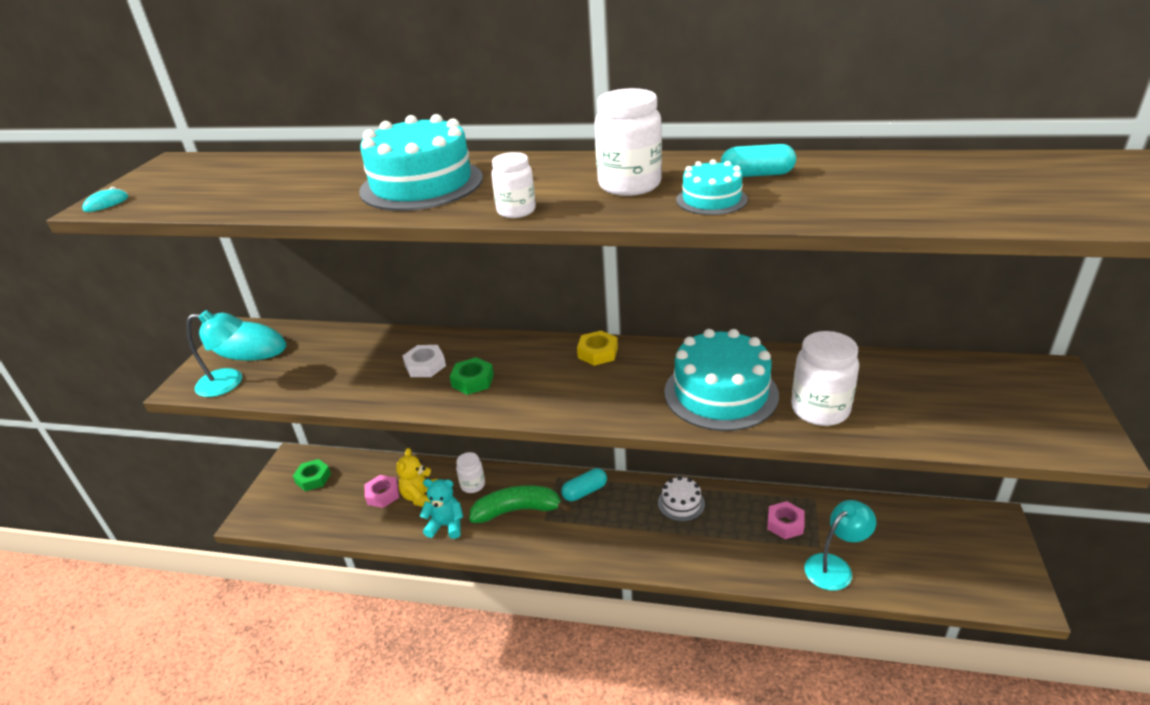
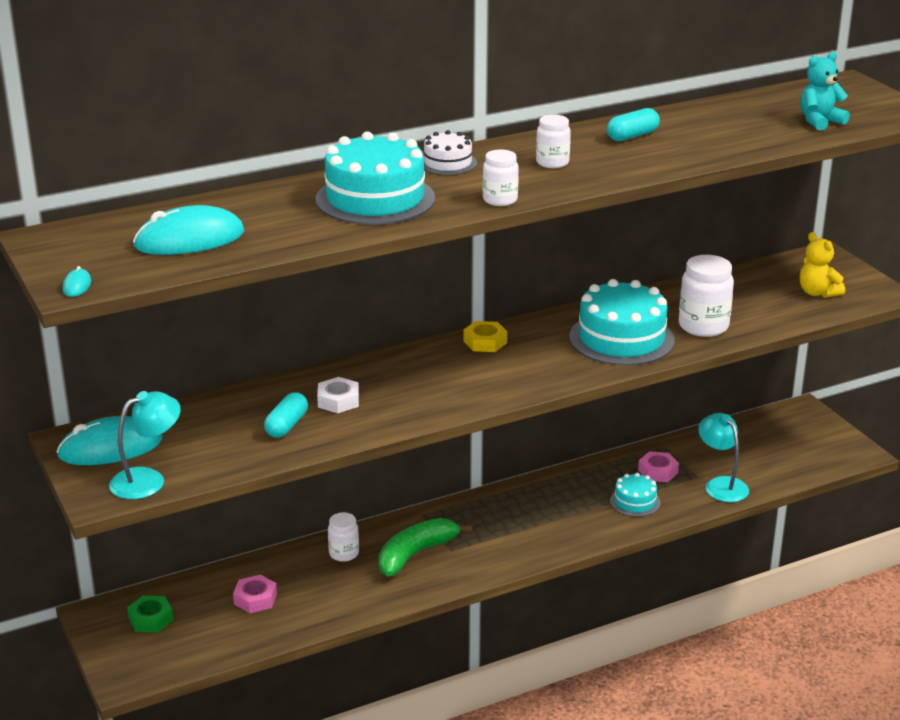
camera: 40 degrees left, 5 degrees down
yellow teddy bear [396,448,438,507] -> yellow teddy bear moved to [800,232,845,298]
turquoise teddy bear [420,479,463,539] -> turquoise teddy bear moved to [800,52,850,131]
green nut [450,357,494,395] -> none
turquoise capsule [561,468,607,501] -> turquoise capsule moved to [264,392,308,438]
white jar [595,88,662,196] -> white jar [536,115,571,168], size x0.60
white cake [658,476,705,522] -> white cake moved to [424,130,477,175]
turquoise cake [676,159,748,215] -> turquoise cake moved to [610,473,661,517]
turquoise lamp [804,500,876,591] -> turquoise lamp turned 45 degrees counterclockwise [698,413,749,502]
none -> turquoise mouse [133,205,244,255]

